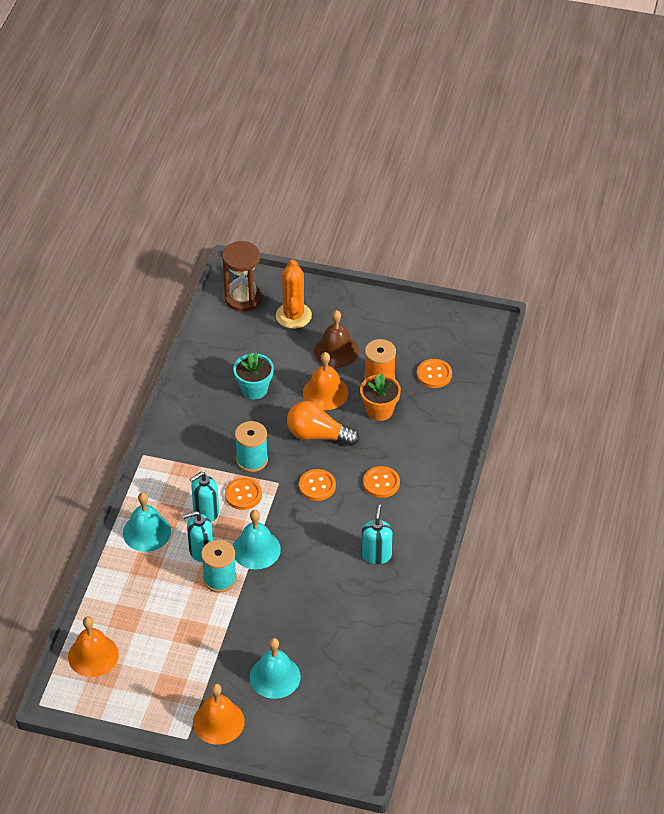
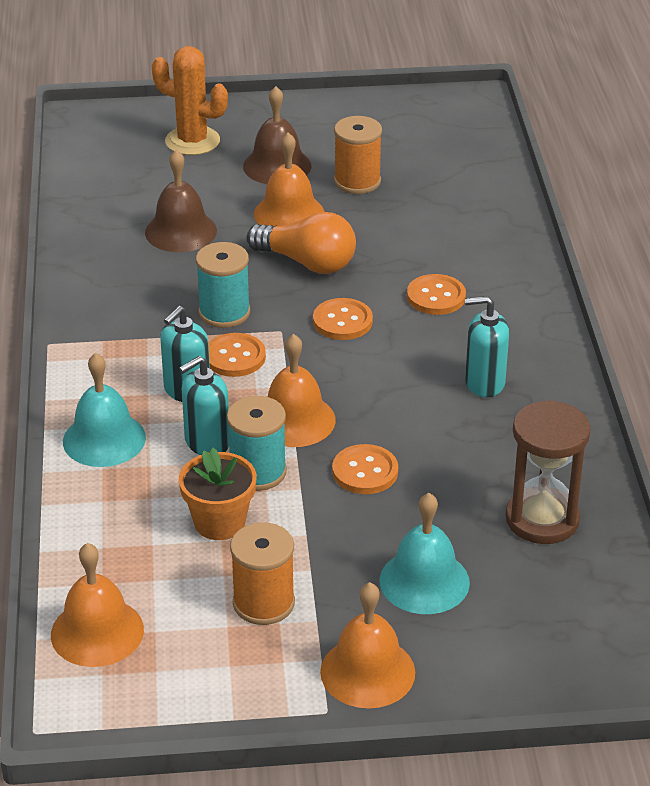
camera: 20 degrees left, 10 degrees down
brown hourglass [222,241,262,312] -> brown hourglass moved to [505,400,591,544]
turquoise flower pot [233,352,274,399] -> brown bell [145,150,217,252]
turquoise bell [233,510,281,570] -> orange bell [268,334,336,447]
orange cactus [276,259,312,329] -> orange cactus turned 45 degrees counterclockwise [152,46,228,155]
orange light bulb [287,401,359,446] -> orange light bulb turned 150 degrees counterclockwise [247,212,356,274]
orange flower pot [360,373,401,421] -> orange flower pot moved to [179,448,257,540]
turquoise soap dispenser [361,504,393,564] -> turquoise soap dispenser turned 75 degrees counterclockwise [465,296,509,397]
orange button [417,359,452,388] -> orange button moved to [332,444,398,494]
none -> orange spool [230,522,295,625]

